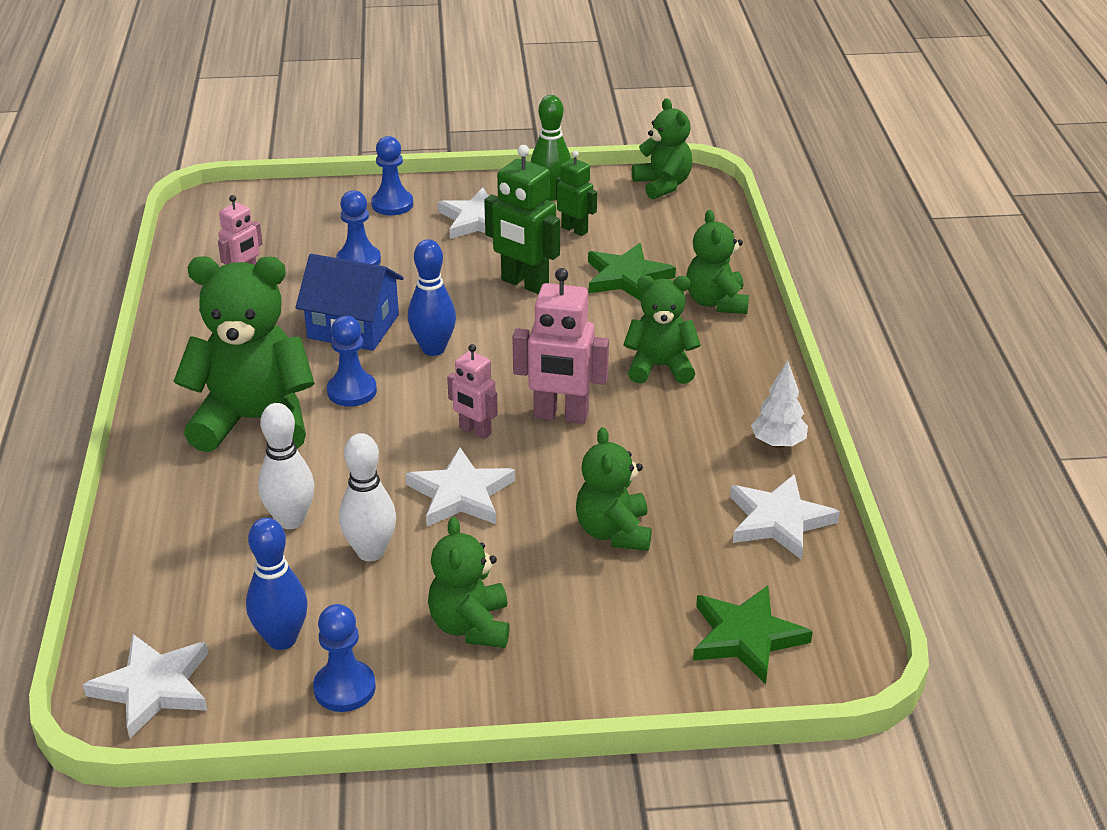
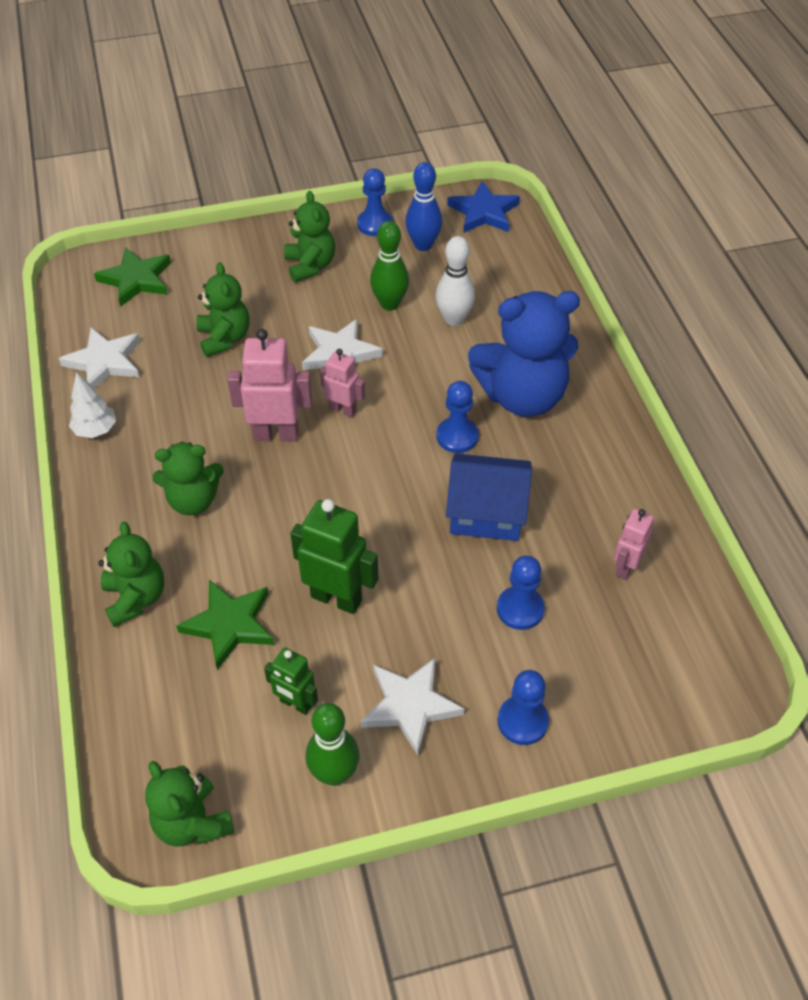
camera: 170 degrees right, 15 degrees up
white star [83,634,208,738] -> blue star [447,181,520,233]
green teddy bear [173,256,315,452] -> blue teddy bear [468,291,580,417]
white bowling pin [339,433,396,561] -> green bowling pin [370,221,409,311]
blue bowling pin [408,239,456,356] -> none

